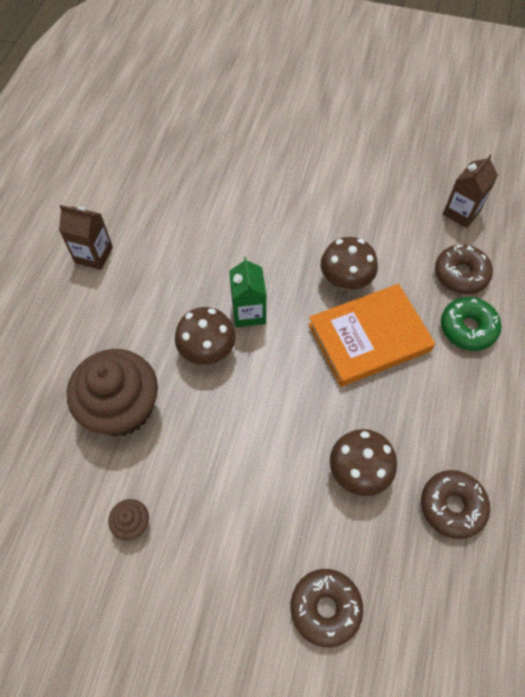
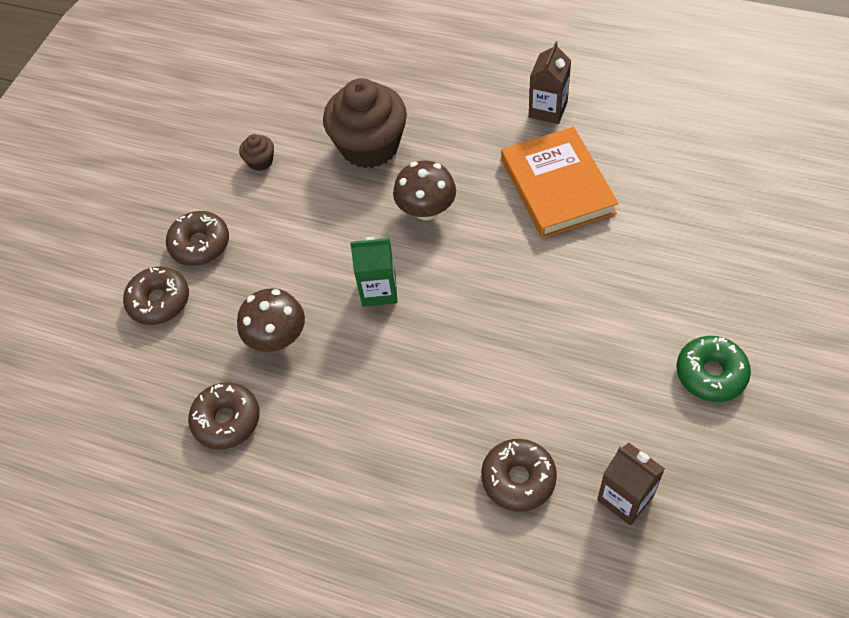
camera: 100 degrees right, 5 degrees down
green carton [229,257,267,327] -> green carton moved to [350,237,397,307]
orange book [308,284,435,387] -> orange book moved to [501,127,619,238]
brown mushroom [321,237,378,290] -> none
green donut [441,297,501,351] -> green donut moved to [676,336,751,402]
none -> brown donut [166,211,229,266]

